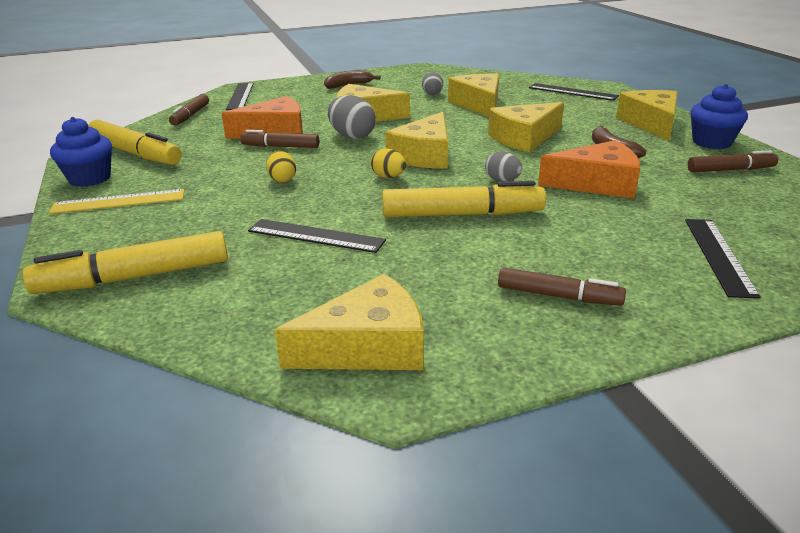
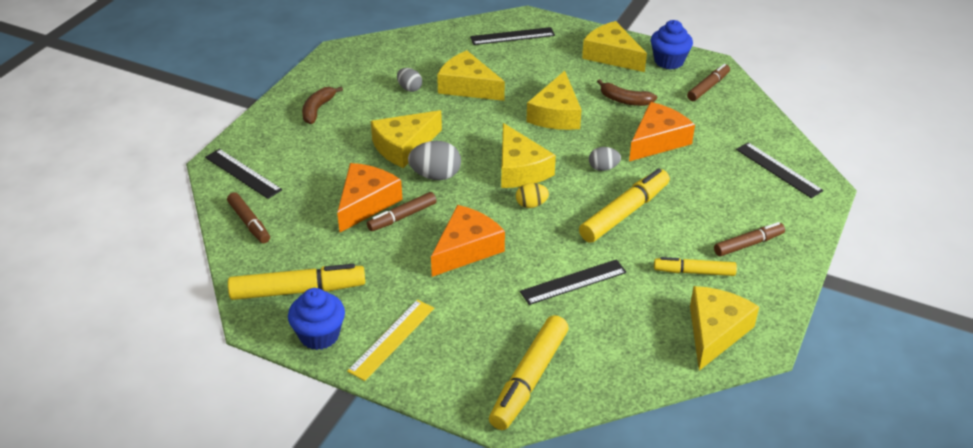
camera: 45 degrees left, 10 degrees up
yellow egg [266,151,296,182] -> orange cheese [431,205,505,277]
none -> yellow marker [654,257,737,276]

